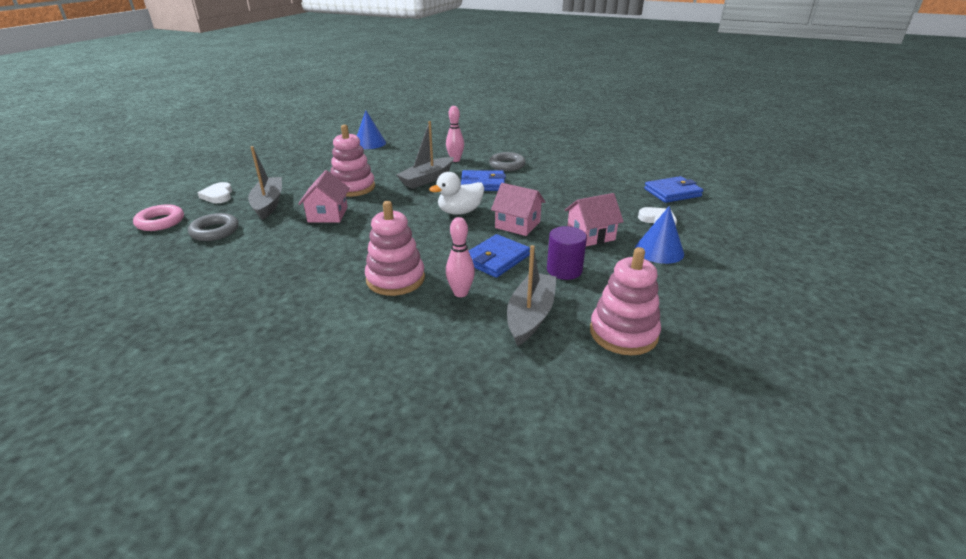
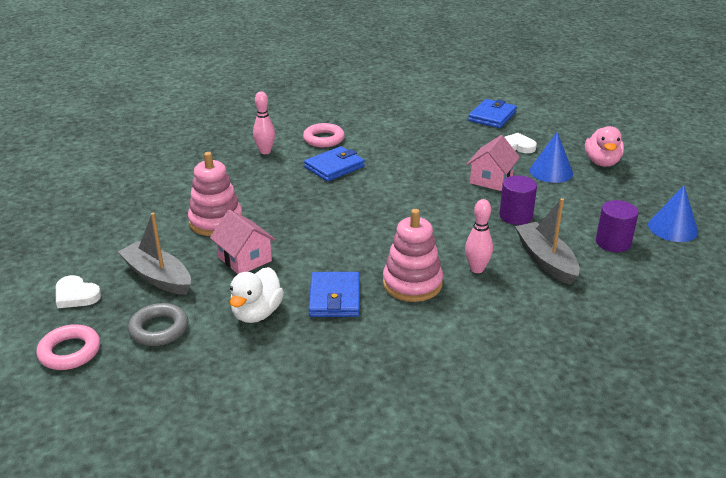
camera: 40 degrees left, 0 degrees up
blue cone [357,111,386,149] -> blue cone moved to [648,185,698,242]
grey boat [396,121,454,189] -> none
white duck [429,172,484,215] -> white duck moved to [230,267,284,323]
blue wallet [469,234,530,278] -> blue wallet moved to [309,272,360,317]
grey ring [489,152,526,171] -> pink ring [303,123,345,147]
pink house [491,183,545,236] -> none
pink stacking toy [590,247,661,355] -> purple cylinder [596,200,639,252]
none -> pink duck [585,126,624,167]

